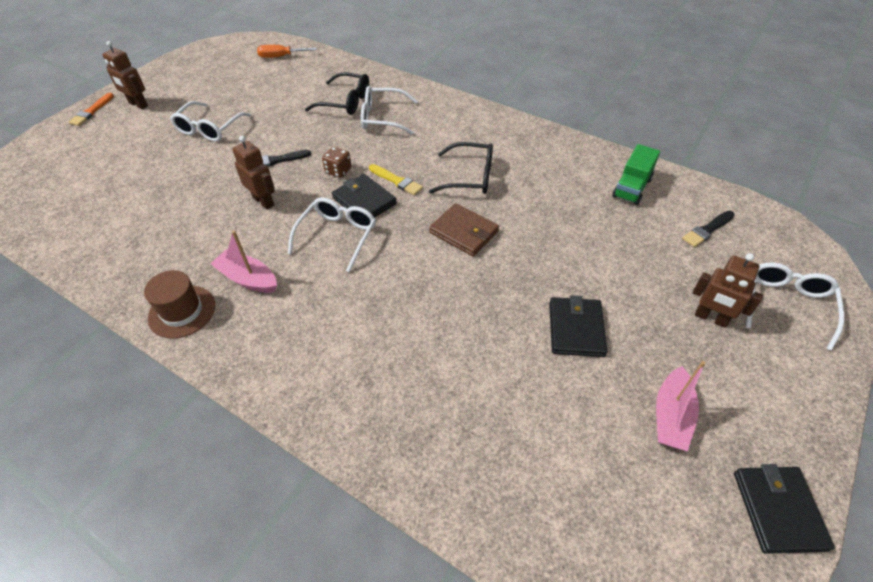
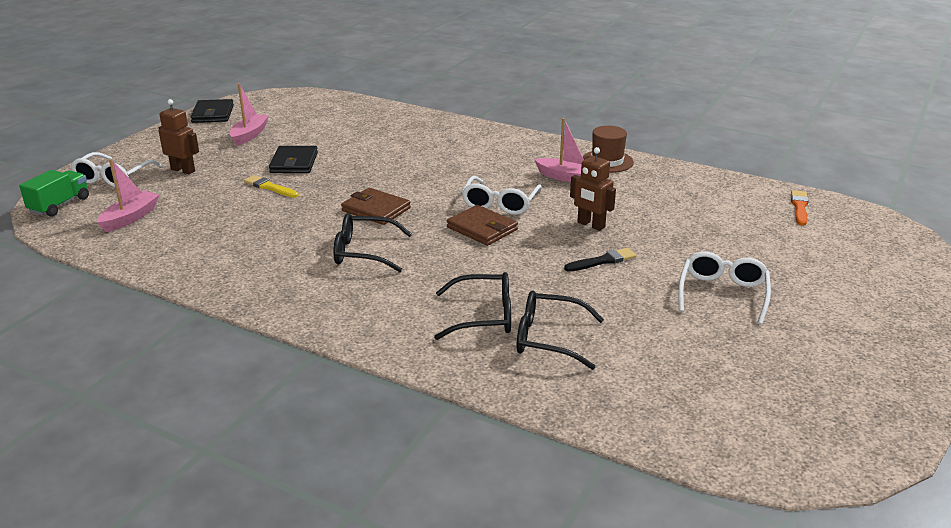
camera: 175 degrees right, 20 degrees down
orange brush [69,93,114,126] -> orange brush moved to [791,190,809,226]
brown robot [102,41,148,109] -> none
orange screwdriver [257,45,317,58] -> none
brown dice [322,147,352,178] -> none
black wallet [332,174,397,218] -> brown wallet [447,205,518,246]
white glasses [361,86,418,135] -> black glasses [434,272,511,340]
yellow brush [369,164,423,195] -> yellow brush moved to [244,175,299,198]
green truck [612,144,660,205] -> green truck moved to [19,170,89,217]
black brush [682,211,735,247] -> pink boat [97,159,159,232]

